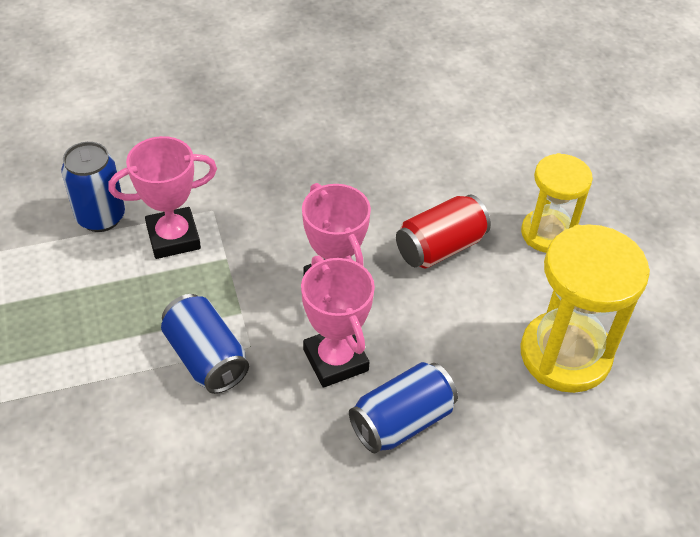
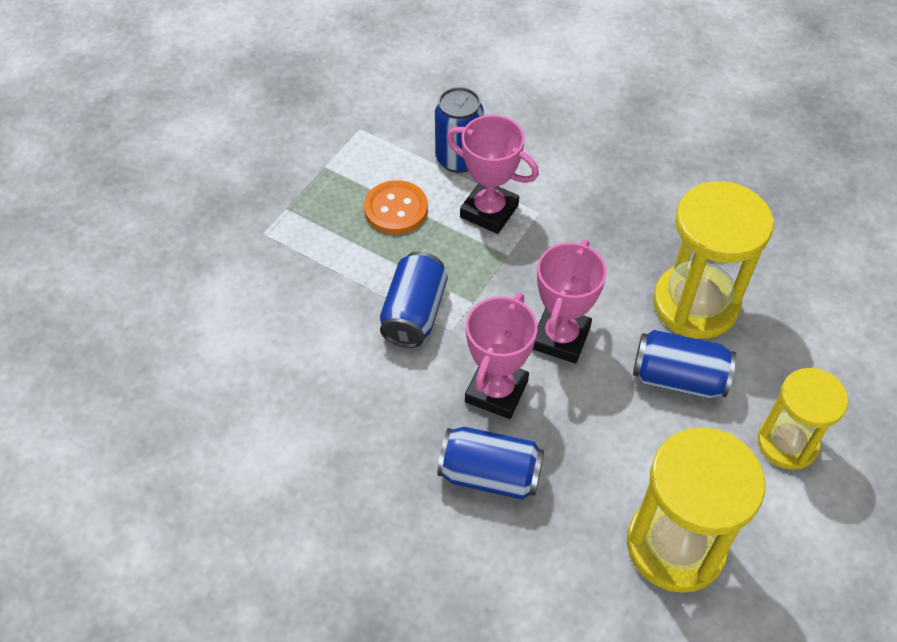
camera: 50 degrees right, 5 degrees up
red can [396,195,491,268] -> blue can [633,330,736,398]
none -> orange button [364,180,428,234]
none -> yellow hourglass [653,181,774,339]

